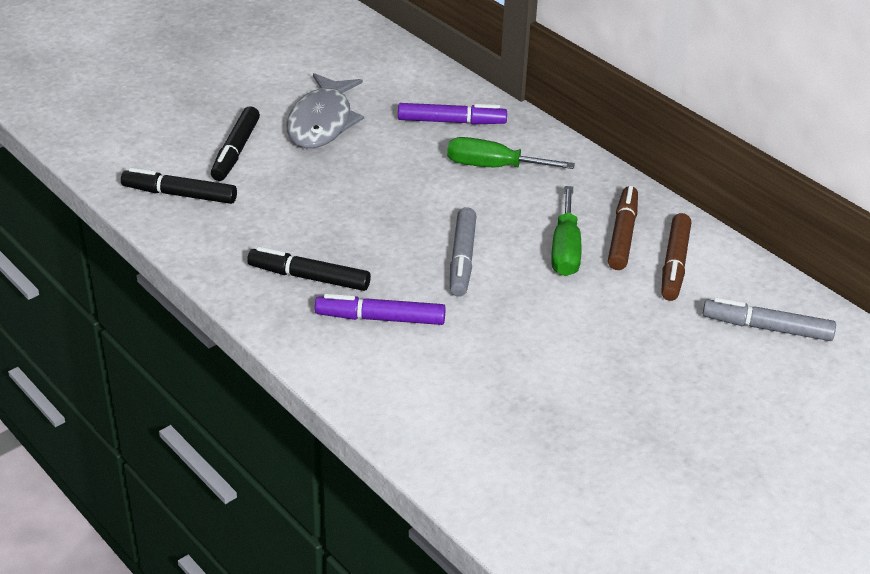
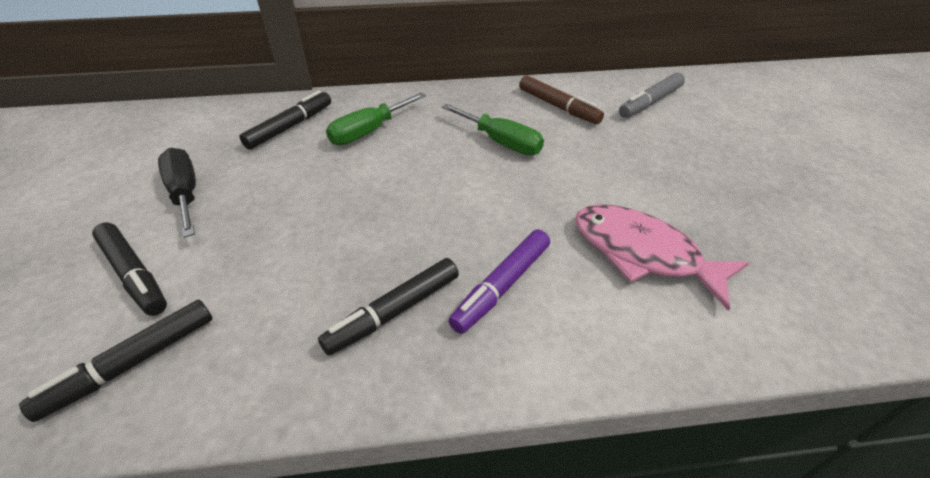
camera: 55 degrees left, 5 degrees up
grey fish [286,73,364,148] -> black screwdriver [158,148,196,238]
purple marker [398,103,507,125] -> black marker [240,90,331,150]
grey marker [450,207,476,297] -> none
brown marker [608,186,638,270] -> none
none -> pink fish [575,204,749,311]

